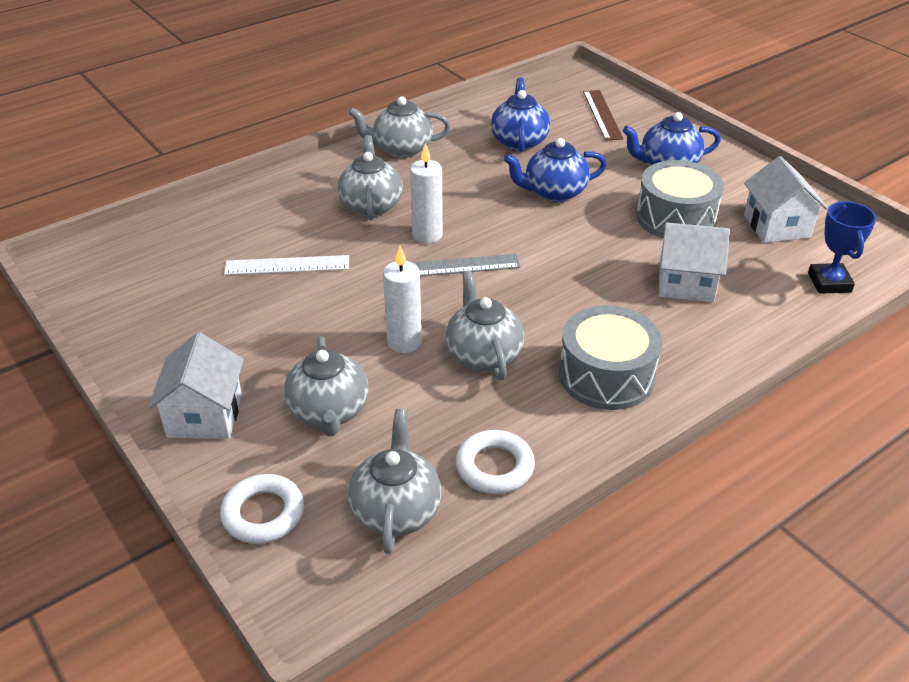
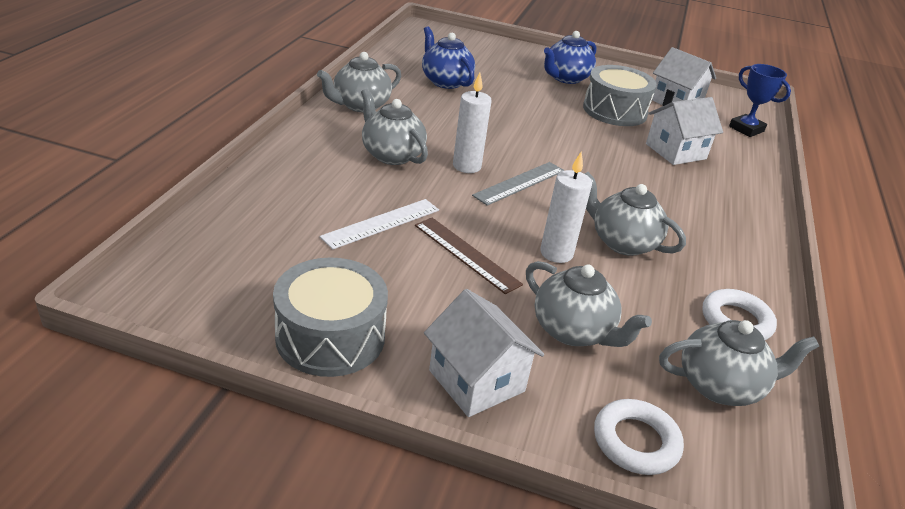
camera: 40 degrees left, 5 degrees down
grey teapot [348,409,442,554] -> grey teapot turned 120 degrees clockwise [659,320,819,406]
blue teapot [504,138,607,202] -> none
grey drum [559,305,662,410] -> grey drum moved to [273,257,388,377]
brown ruler [583,90,623,141] -> brown ruler moved to [415,218,523,294]

